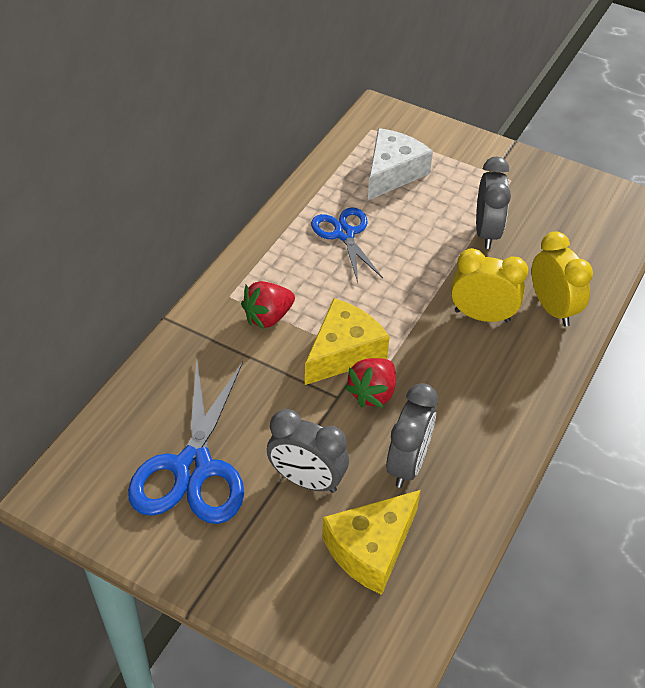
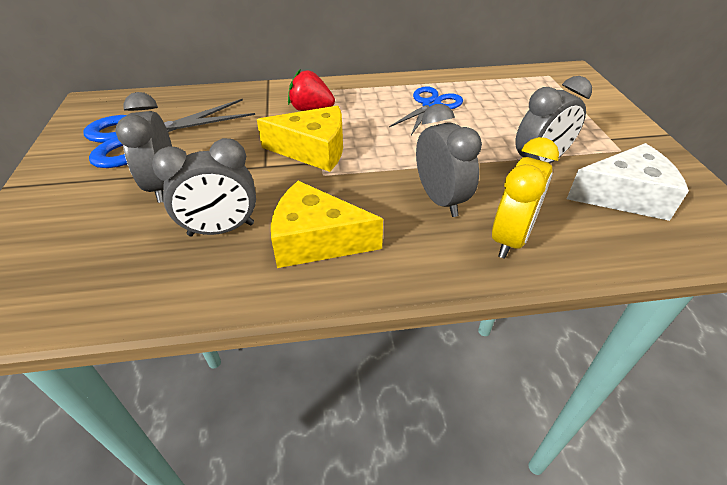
camera: 55 degrees right, 5 degrees down
yellow cheese [322,490,421,595] -> yellow cheese moved to [271,181,383,268]
red strawberry [344,358,396,408] -> none
white cheese [368,128,433,200] -> white cheese moved to [567,143,689,221]
yellow clock [451,248,528,323] -> grey clock [416,104,482,217]

